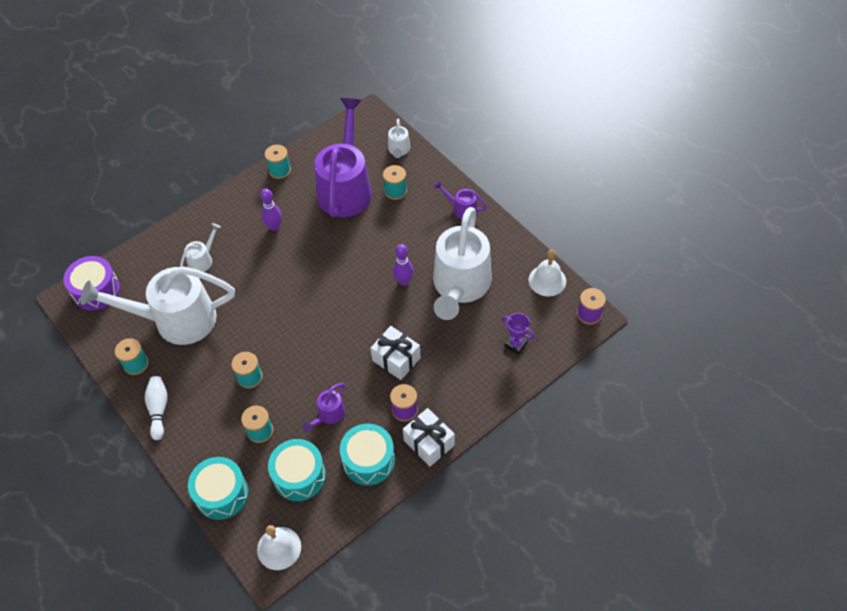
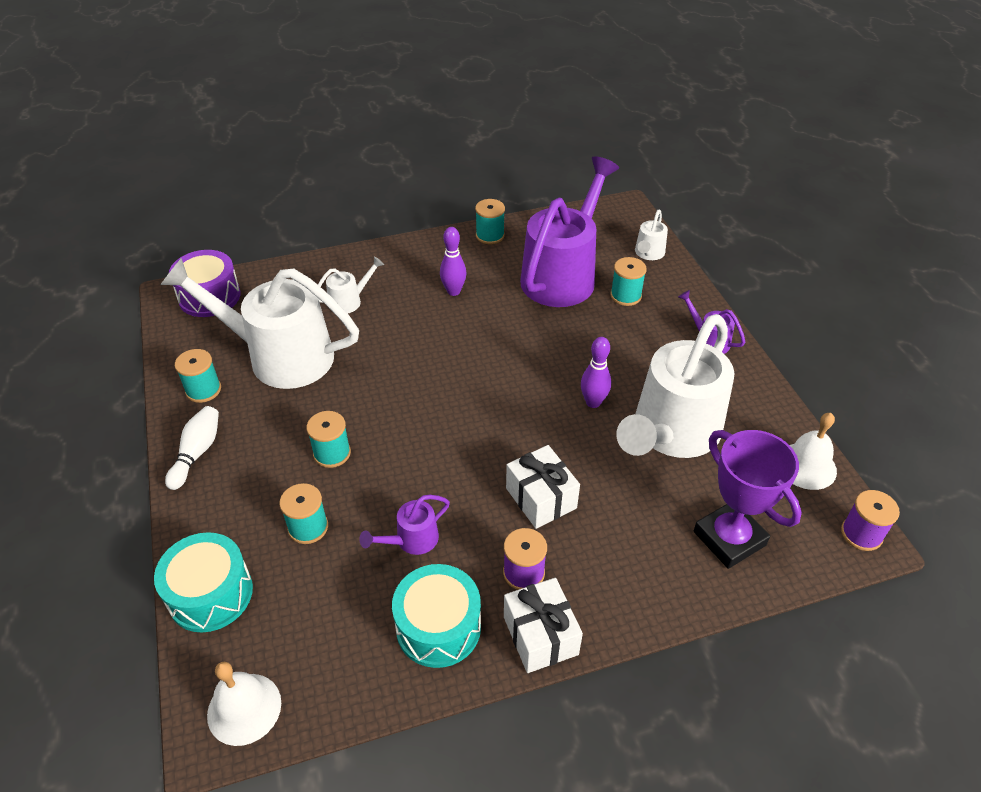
camera: 20 degrees right, 10 degrees down
turquoise drum [268,439,326,501] -> none
purple trophy [502,313,535,355] -> purple trophy [694,430,802,569], size x1.91

